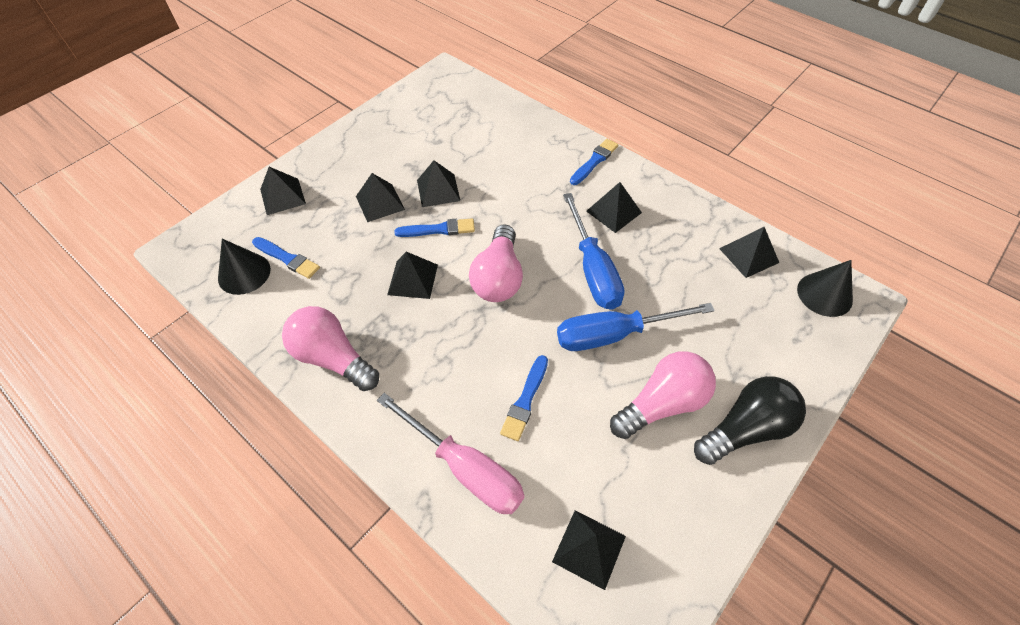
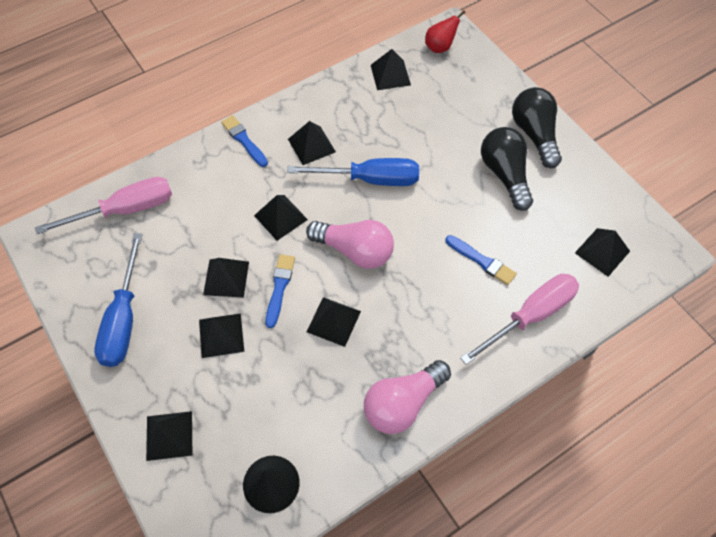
camera: 75 degrees left, 5 degrees up
blue brush [252,237,320,279] -> none
blue screwdriver [557,303,715,351] -> blue screwdriver moved to [95,233,142,367]
pink light bulb [610,351,716,439] -> black light bulb [481,127,533,211]
black cone [797,260,853,317] -> red pear [425,10,466,53]
none -> pink screwdriver [35,177,172,234]
none -> black pyramid [254,195,308,241]

